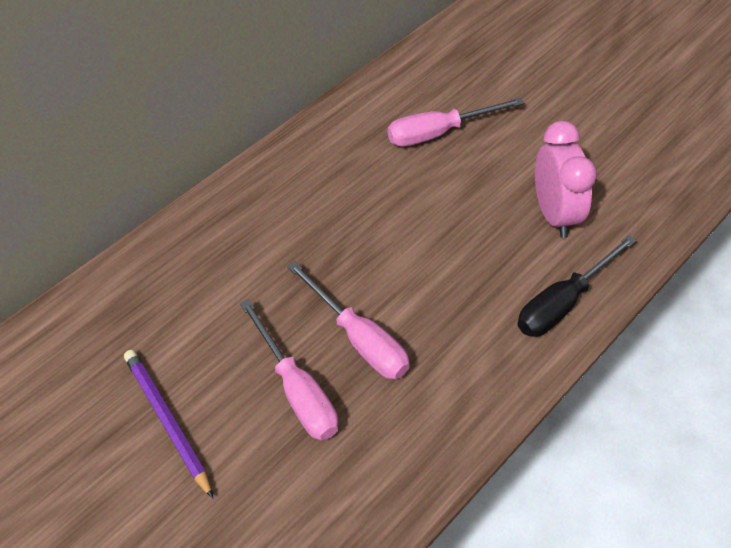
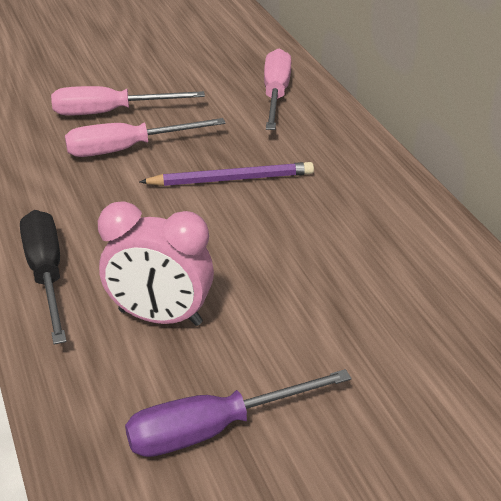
camera: 115 degrees right, 15 degrees down
purple pencil [124,350,213,498] -> purple pencil moved to [139,162,314,186]
pink screwdriver [388,98,524,147] -> pink screwdriver moved to [264,49,291,130]
none -> purple screwdriver [125,369,352,457]

